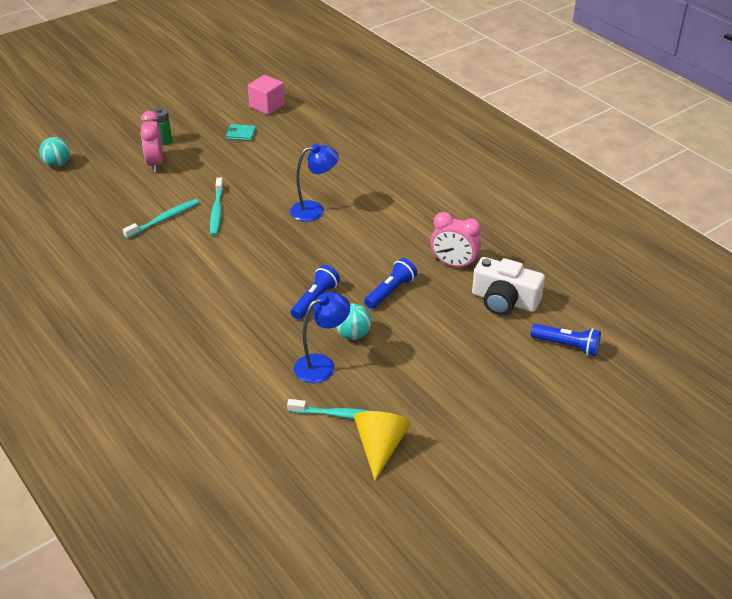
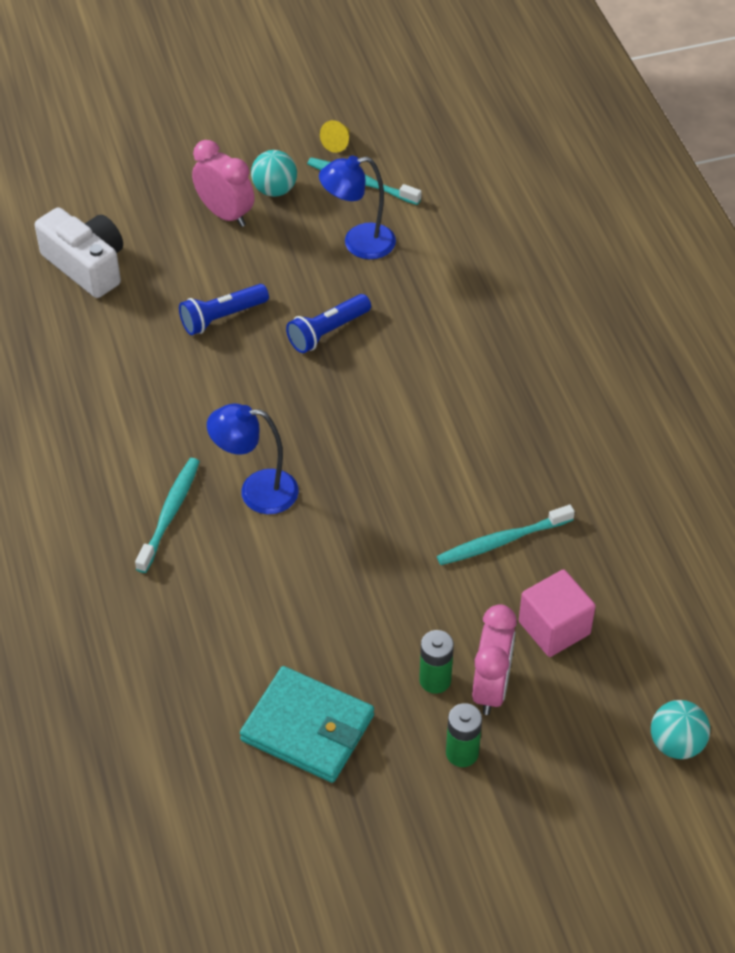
camera: 160 degrees left, 10 degrees up
turquoise toothbrush [210,177,223,236] -> turquoise toothbrush moved to [135,458,200,573]
turquoise wallet [226,124,256,141] -> turquoise wallet [240,666,374,783], size x2.00
pink cube [248,75,285,115] -> pink cube moved to [519,569,596,657]
turquoise ball [336,304,371,340] -> turquoise ball moved to [251,150,297,197]
yellow cone [354,411,411,480] -> yellow cone [320,120,350,153], size x0.51
pink clock [431,212,481,269] -> pink clock moved to [192,140,254,227]
blue flashlight [531,324,601,356] -> none
none -> green battery [419,630,454,694]

